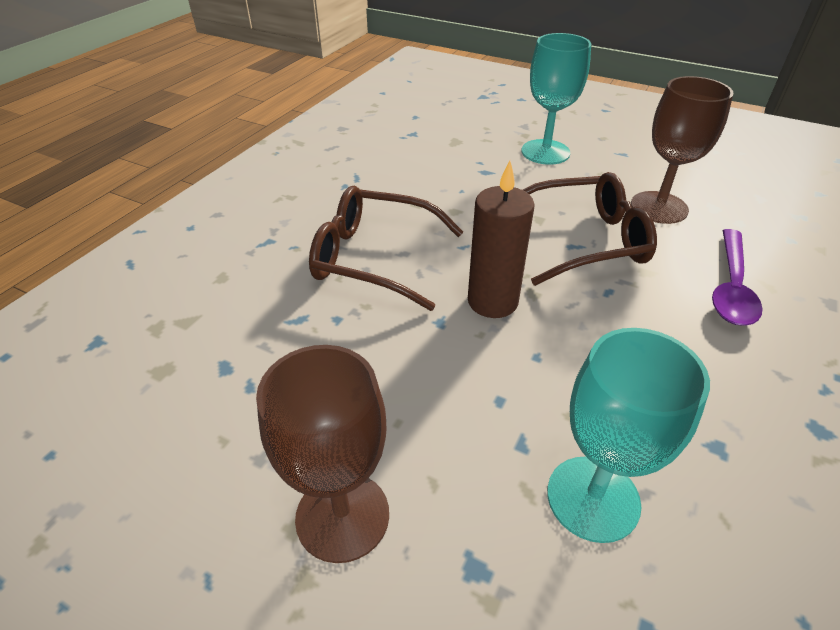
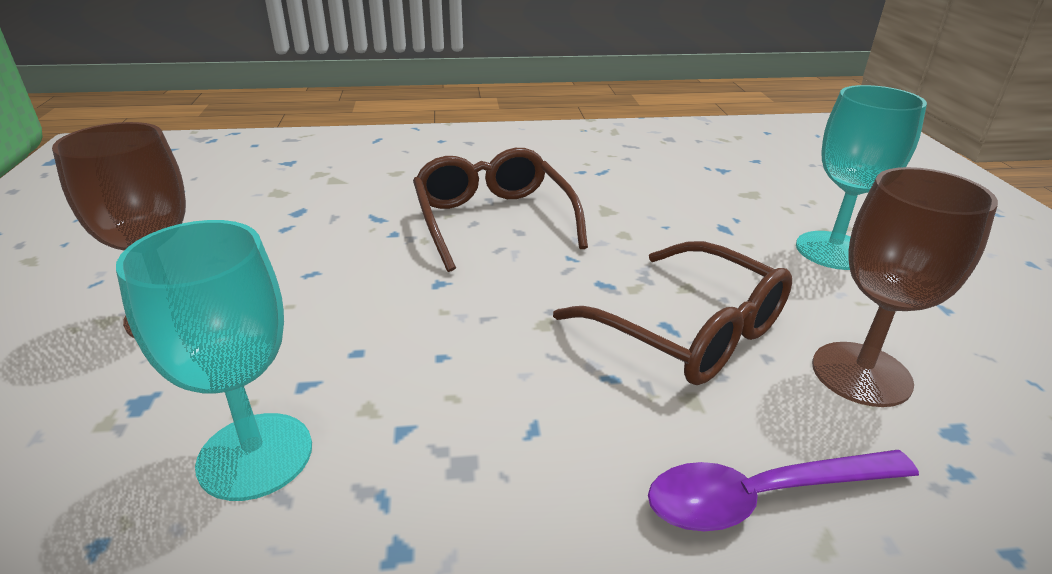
camera: 55 degrees right, 10 degrees down
brown candle [468,161,535,318] -> none

